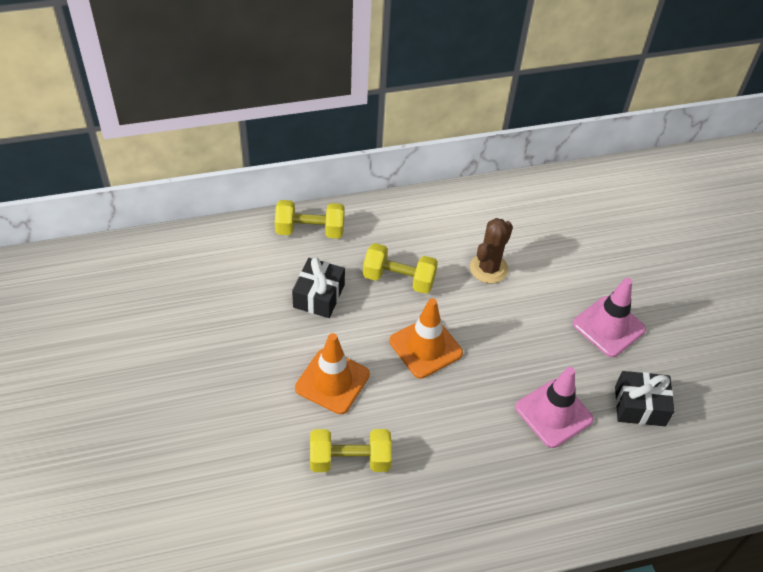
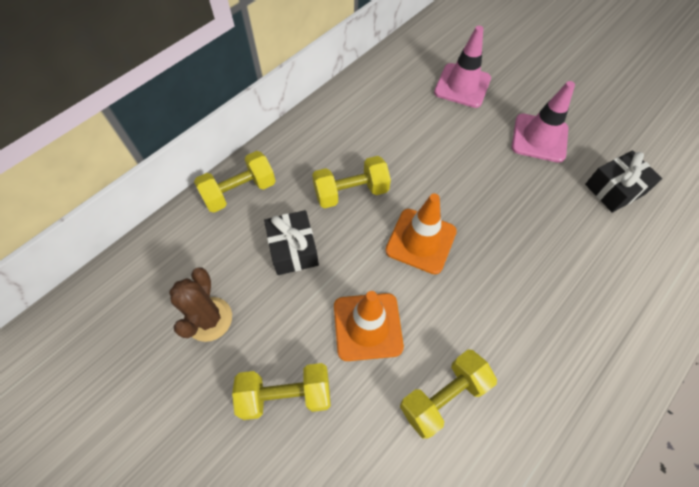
camera: 30 degrees left, 10 degrees up
brown cactus [470,218,513,283] -> brown cactus moved to [169,267,232,342]
pink traffic cone [515,367,594,448] -> pink traffic cone moved to [434,26,491,108]
none -> yellow dumbbell [232,363,331,420]

